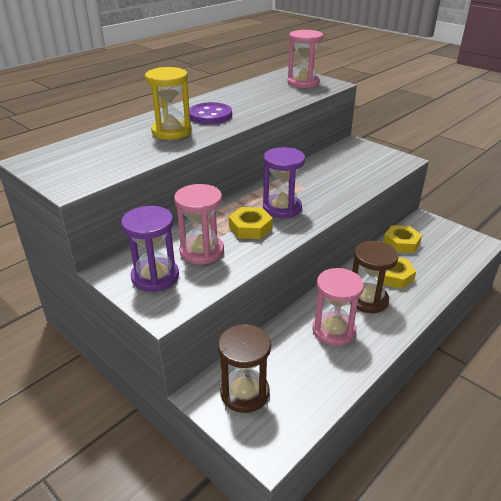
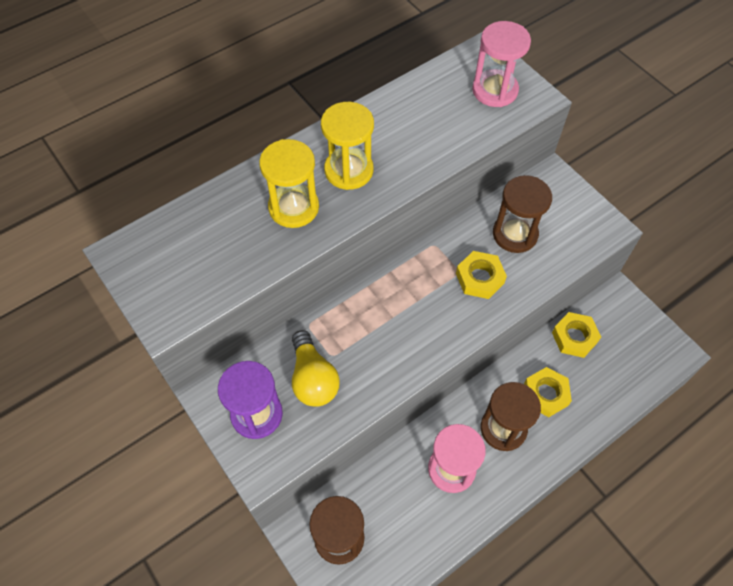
camera: 10 degrees right, 25 degrees up
pink hourglass [174,184,224,264] -> yellow light bulb [292,330,340,407]
purple button [189,102,232,124] -> yellow hourglass [321,102,374,190]
yellow nut [229,207,273,239] -> yellow nut moved to [456,251,507,299]
purple hourglass [263,147,305,218] -> none
none -> brown hourglass [493,175,552,253]

